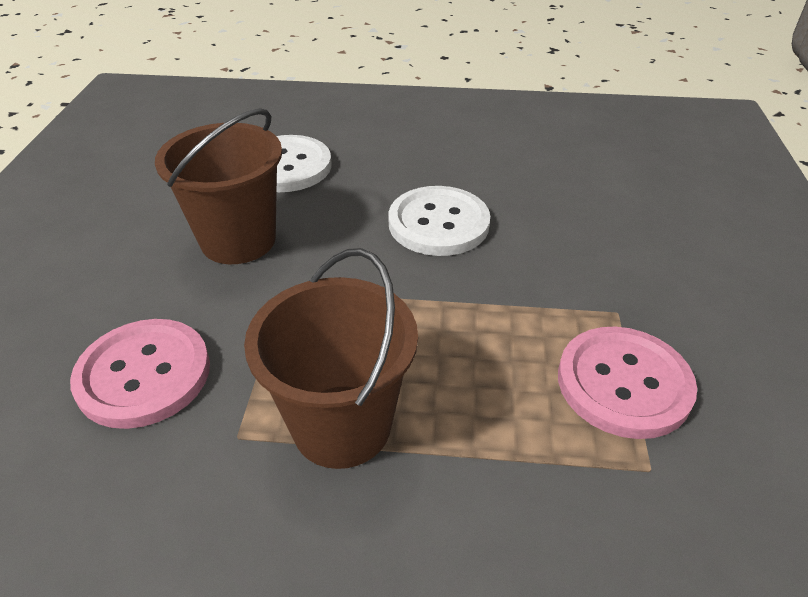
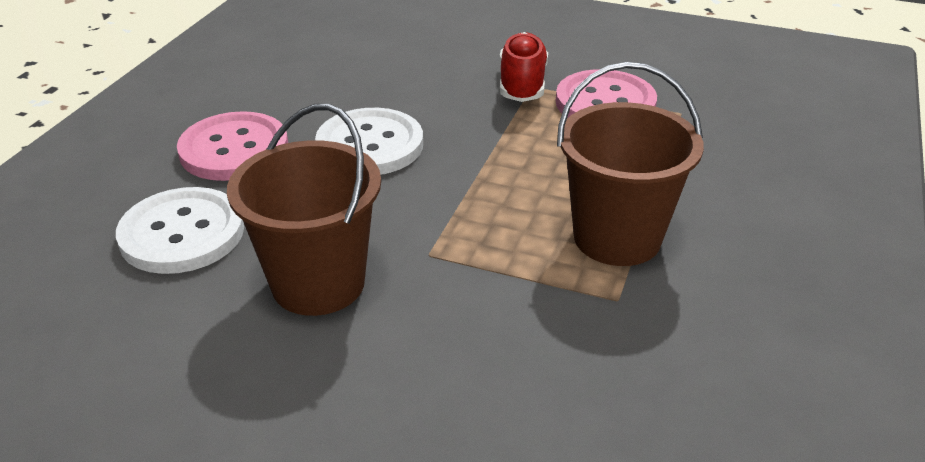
camera: 75 degrees left, 5 degrees down
pink button [70,319,210,429] -> pink button moved to [177,111,288,181]
none -> red shoe [500,32,548,102]

